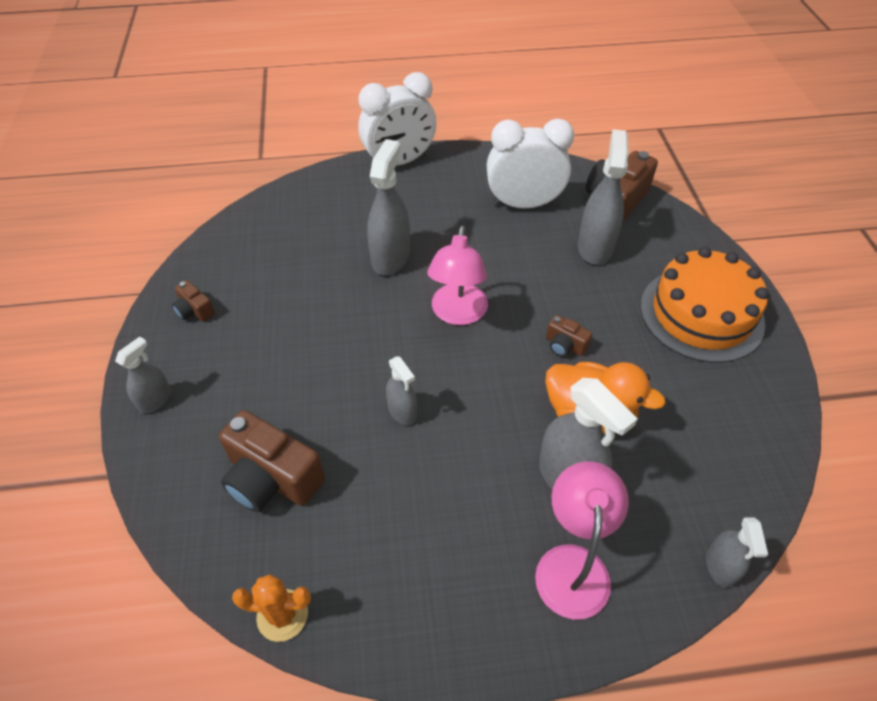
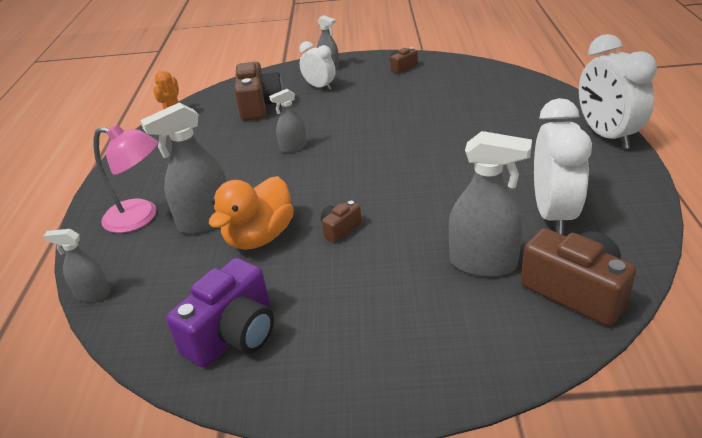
camera: 100 degrees right, 15 degrees down
brown camera [219,410,325,512] -> brown camera turned 135 degrees clockwise [235,61,283,121]
grey spray bottle [367,139,410,275] -> none
pink lamp [427,226,488,325] -> none
orange cake [640,247,769,363] -> none
none -> purple camera [166,258,274,368]
none -> white clock [299,41,335,90]

